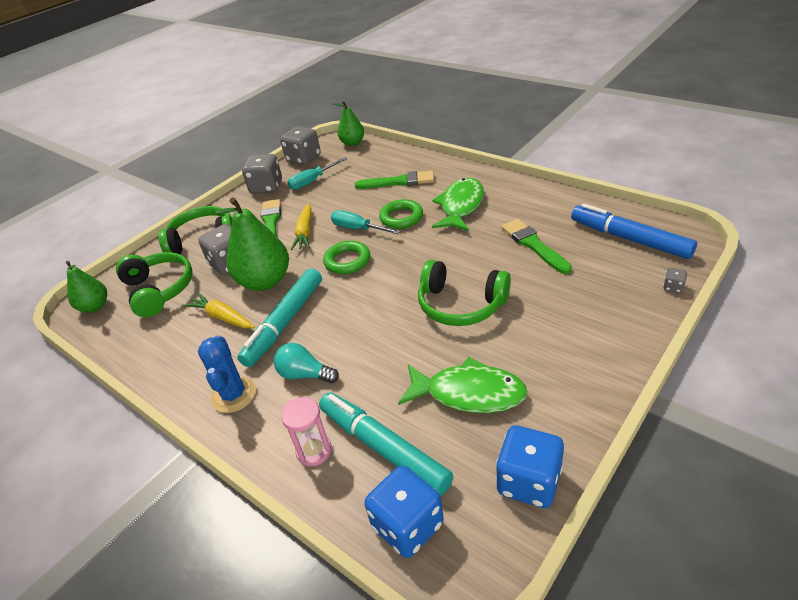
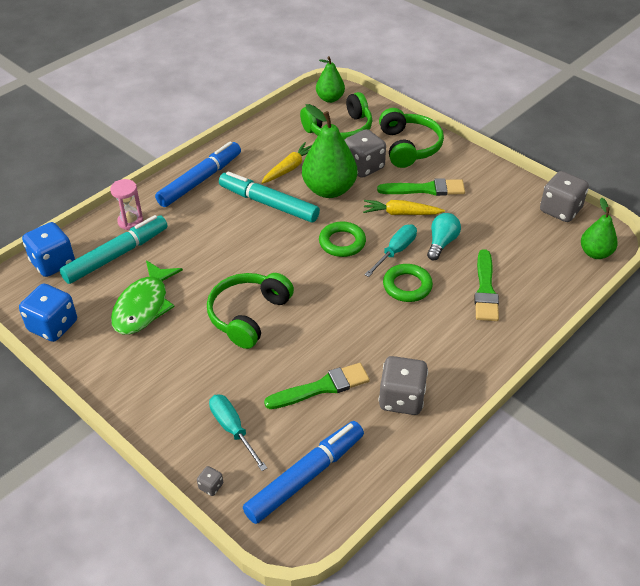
camera: 90 degrees right, 5 degrees up
blue cactus [198,336,256,413] -> blue marker [155,141,241,207]
grey dice [242,154,282,194] -> grey dice moved to [379,356,428,415]
turquoise light bulb [274,343,339,383] -> turquoise light bulb moved to [427,213,461,260]
turquoise screwdriver [287,157,348,190] -> turquoise screwdriver moved to [209,394,267,471]
green fish [432,178,484,231] -> none

